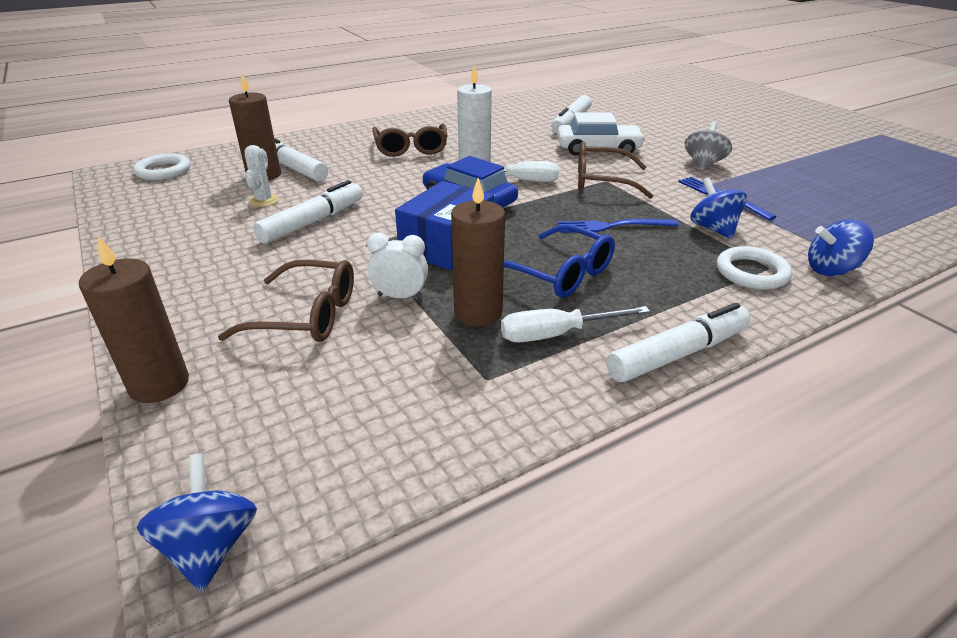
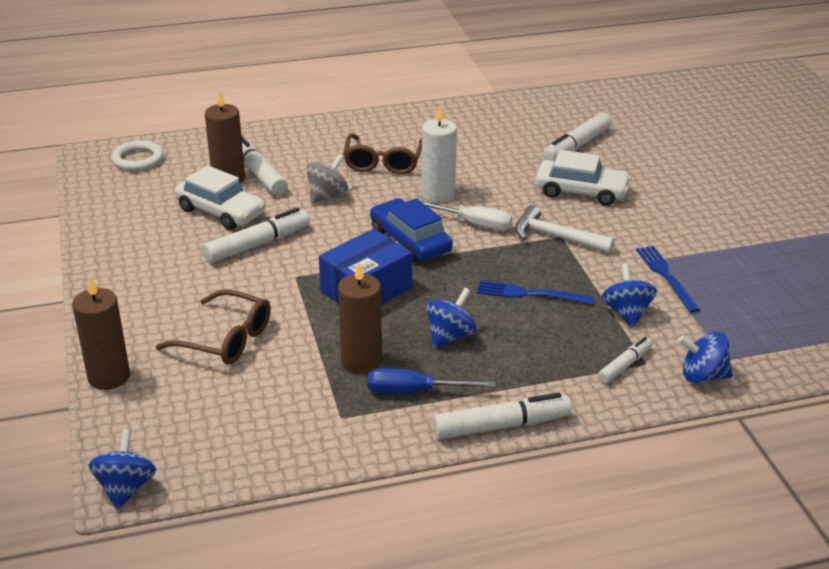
camera: 15 degrees right, 0 degrees up
white cactus [245,145,279,207] -> white car [175,165,266,230]
white clock [367,233,428,299] -> none
white screwdriver [501,306,650,342] -> blue screwdriver [368,368,495,394]
blue glasses [504,224,615,298] -> blue spinning top [426,288,477,348]
brown glasses [578,142,653,199] -> white hammer [515,205,615,253]
grey spinning top [685,122,732,171] -> grey spinning top moved to [306,153,348,203]
white ring [717,246,792,290] -> white marker [597,337,653,384]

